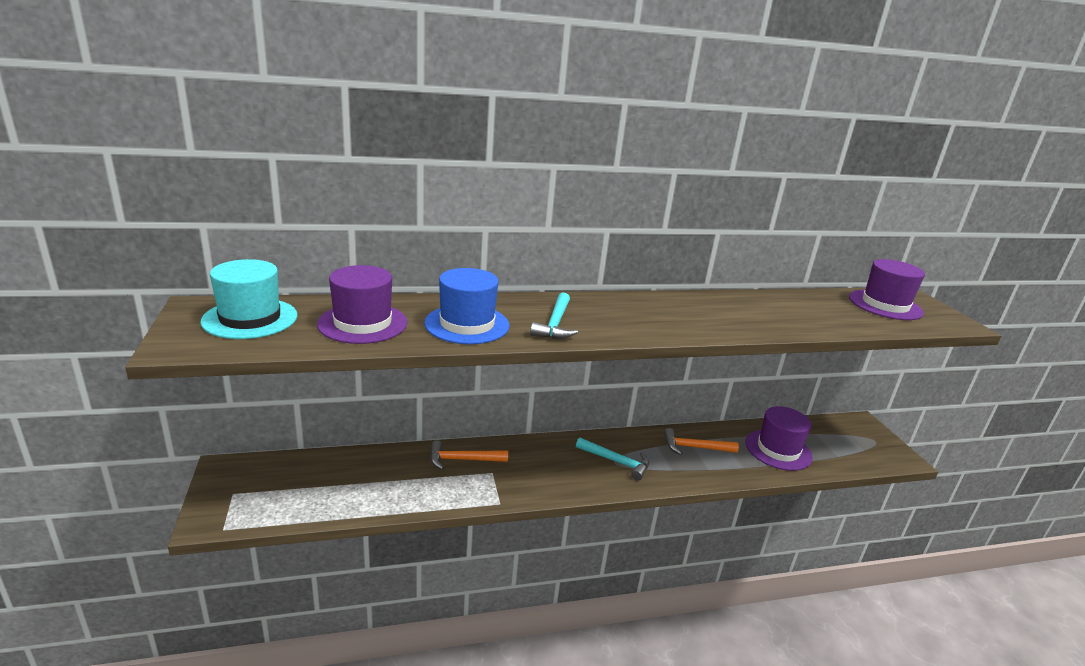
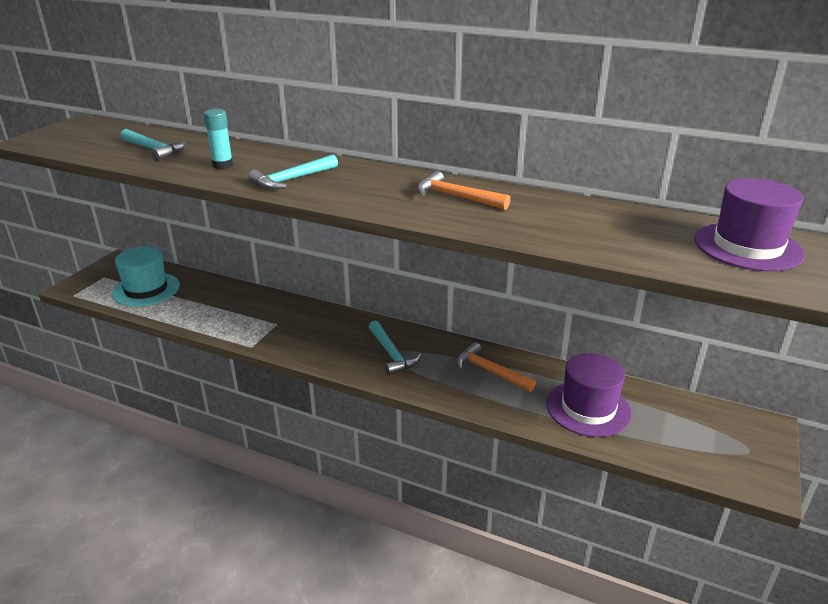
camera: 40 degrees right, 5 degrees up
turquoise hat [200,259,298,339] -> turquoise hat moved to [112,246,180,307]
purple hat [317,265,407,344] -> turquoise hammer [121,129,186,161]
blue hat [424,268,510,344] -> turquoise glue stick [204,109,233,169]
orange hammer [430,440,508,470] -> orange hammer moved to [417,171,510,210]

